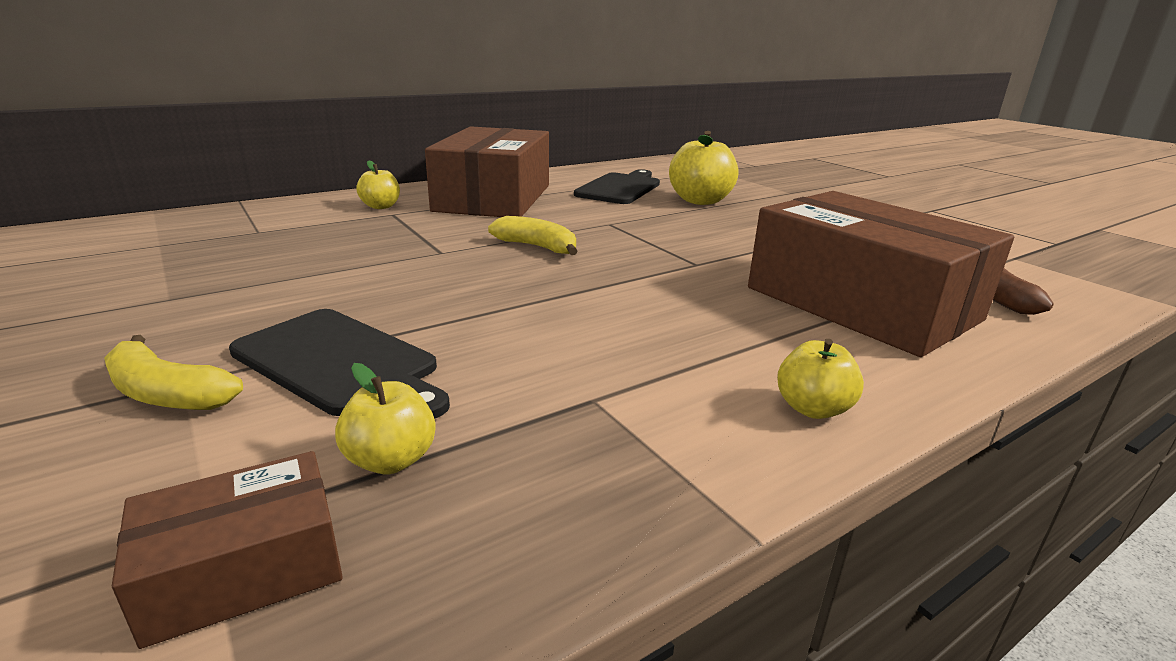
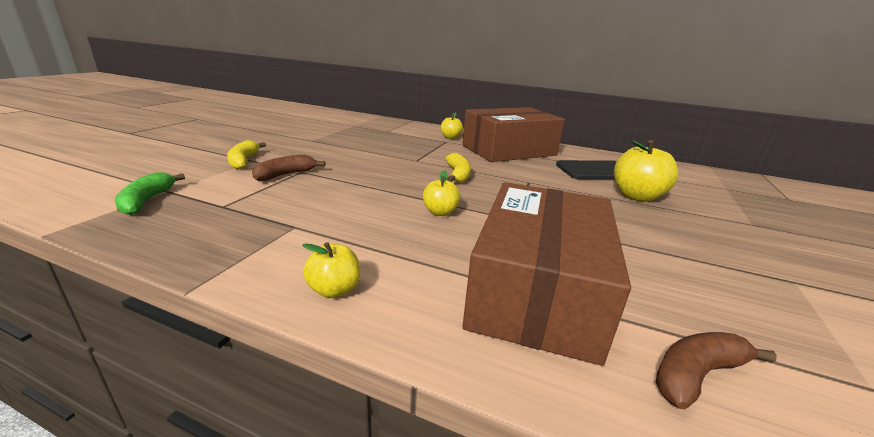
camera: 55 degrees right, 0 degrees up
brown box [112,451,343,649] -> green banana [115,172,185,215]
black cutting board [229,309,450,419] -> brown banana [252,155,325,181]
yellow apple [335,363,436,474] -> yellow apple moved to [423,170,461,216]

